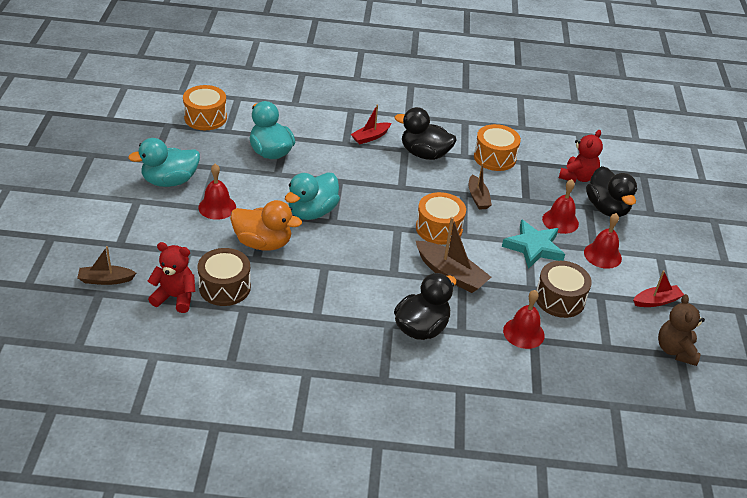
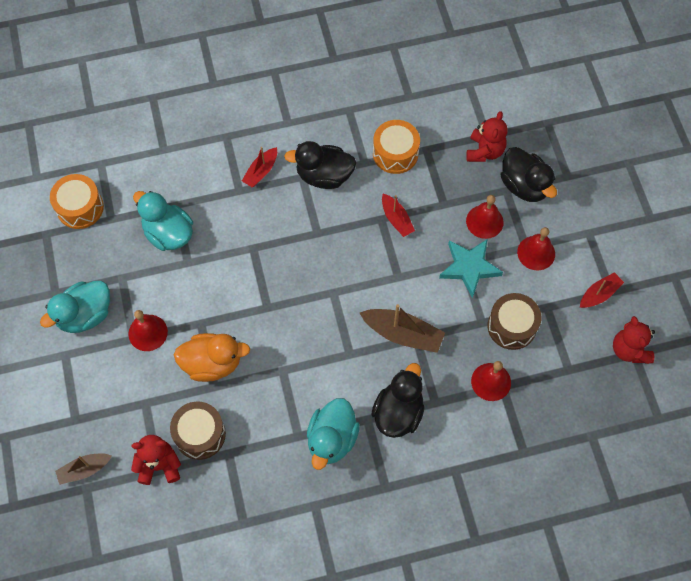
camera: 15 degrees left, 25 degrees up
turquoise duck [285,172,340,220] -> turquoise duck moved to [307,398,360,470]
orange drum [416,192,466,245] -> none
brown boat [469,163,492,210] -> red boat [382,194,415,237]
brown teddy bear [658,294,705,366] -> red teddy bear [613,316,655,364]

